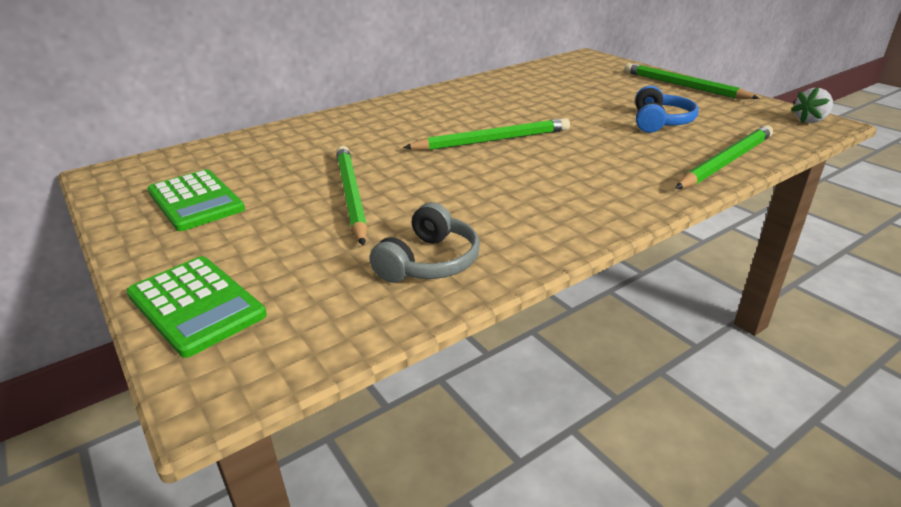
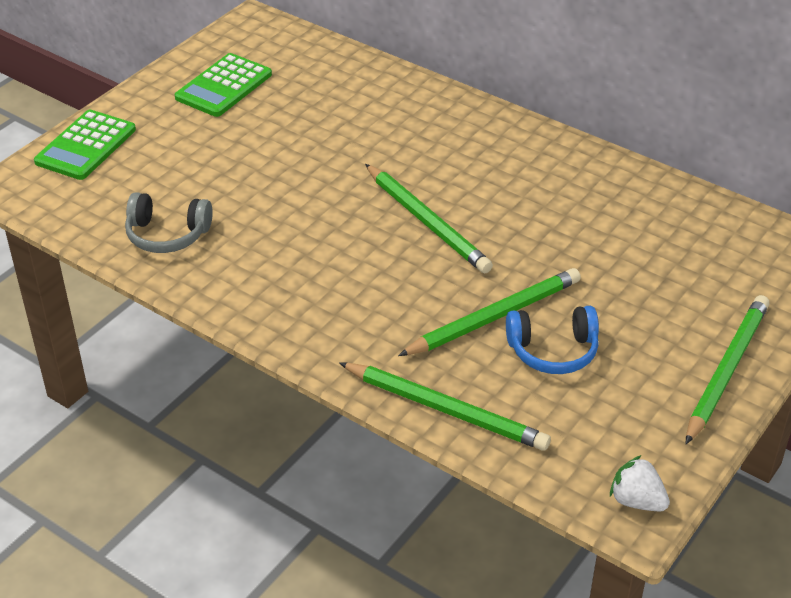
camera: 70 degrees right, 10 degrees up
green pencil [336,146,368,246] -> green pencil moved to [398,268,581,356]

